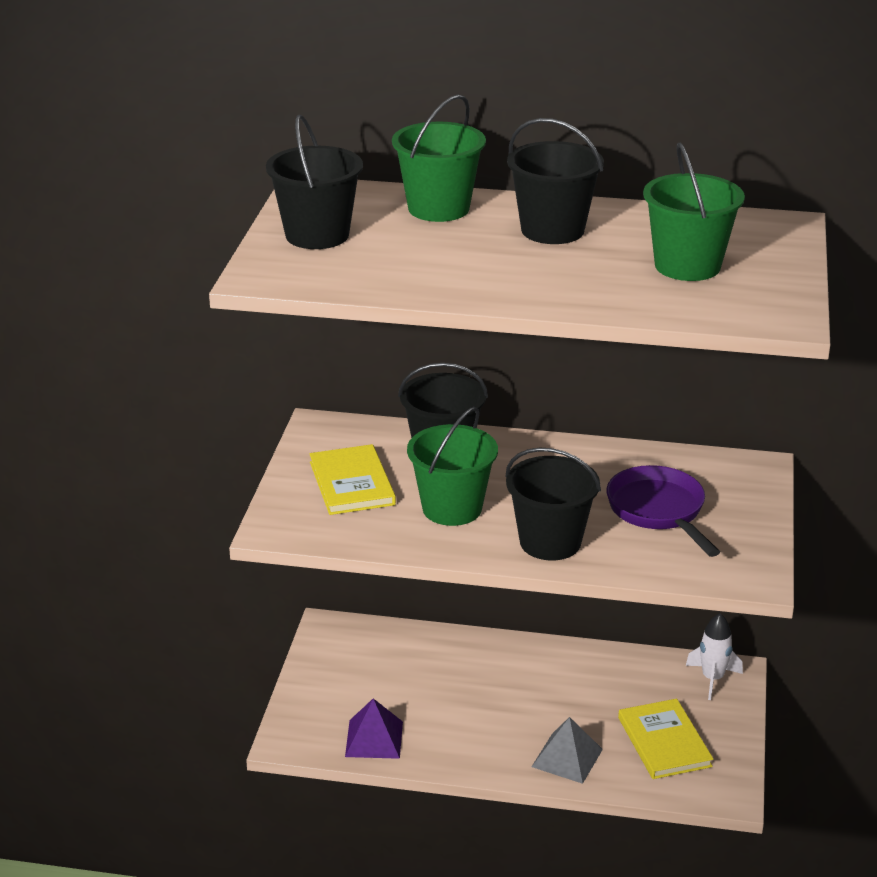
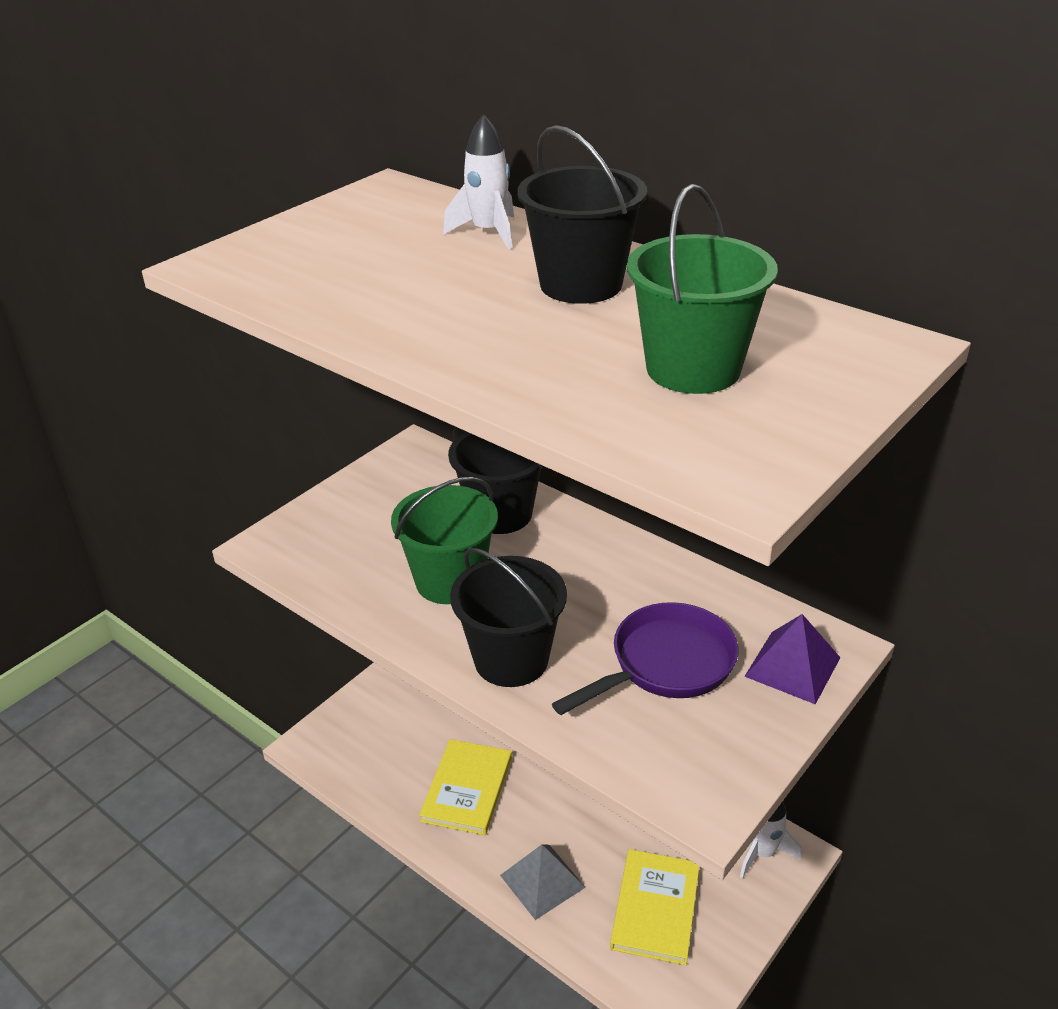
camera: 30 degrees right, 5 degrees up
black bucket [266,115,363,249] -> none
yellow book [310,444,396,515] -> yellow book moved to [419,739,512,835]
purple pyramid [345,698,403,759] -> purple pyramid moved to [744,614,841,704]
green bucket [392,94,486,222] -> white rocket [443,114,514,250]
purple pan [607,465,720,557] -> purple pan turned 45 degrees clockwise [552,602,739,715]

